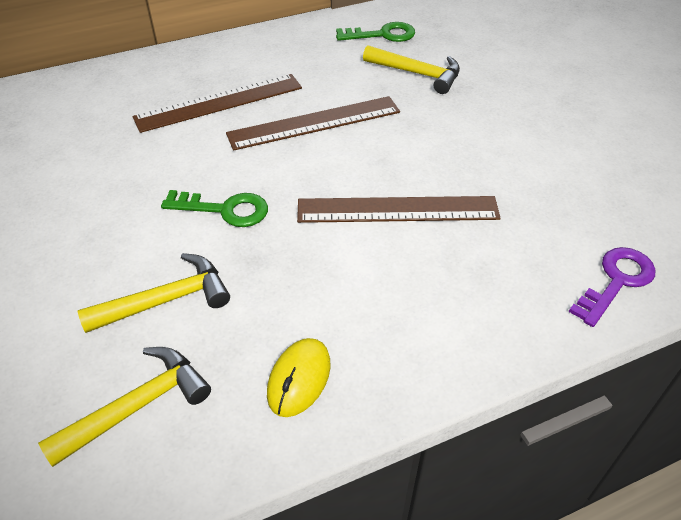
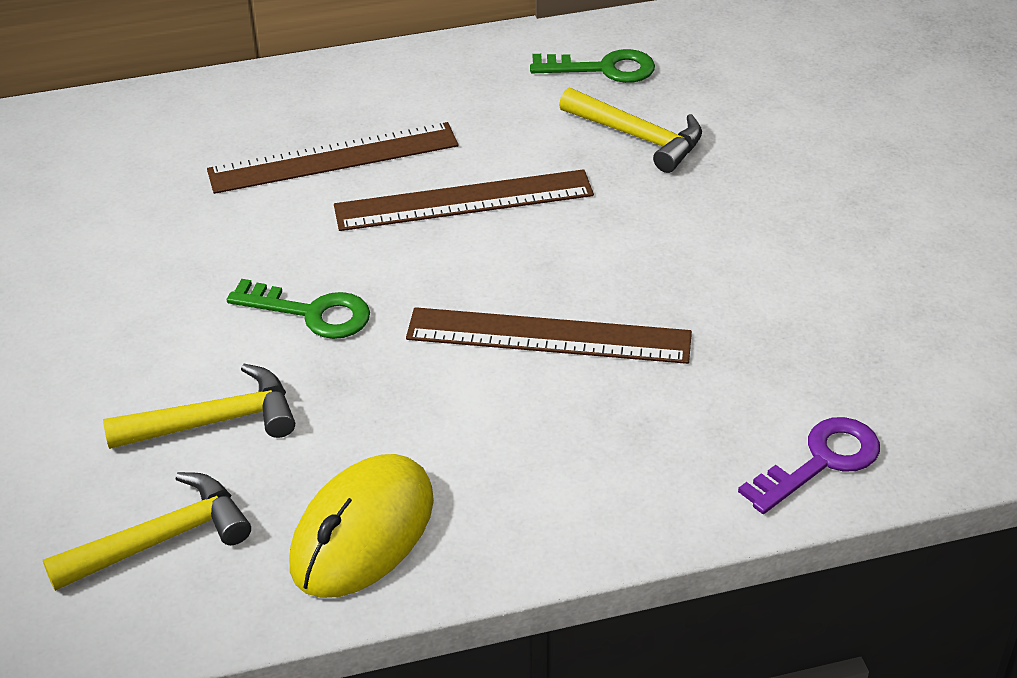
camera: 10 degrees right, 5 degrees down
yellow mouse [267,338,331,417] -> yellow mouse [289,454,434,598], size x1.62

